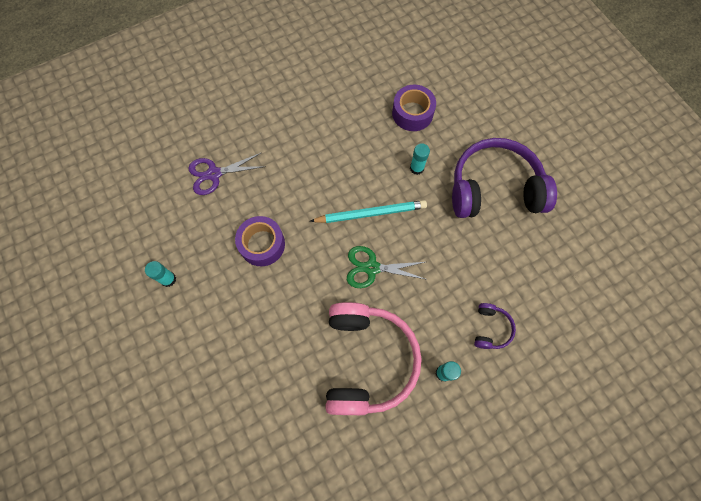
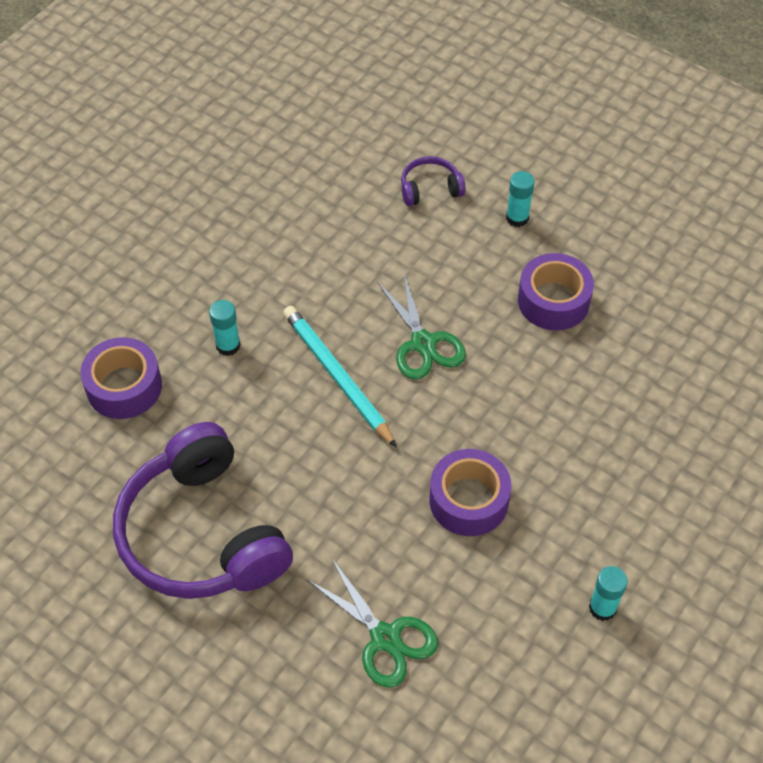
camera: 115 degrees left, 15 degrees down
purple scissors [188,152,266,195] -> green scissors [307,559,438,688]
pink headphones [325,302,422,415] -> purple tape [518,253,594,331]
purple headphones [452,138,557,218] -> purple headphones moved to [113,422,293,599]

